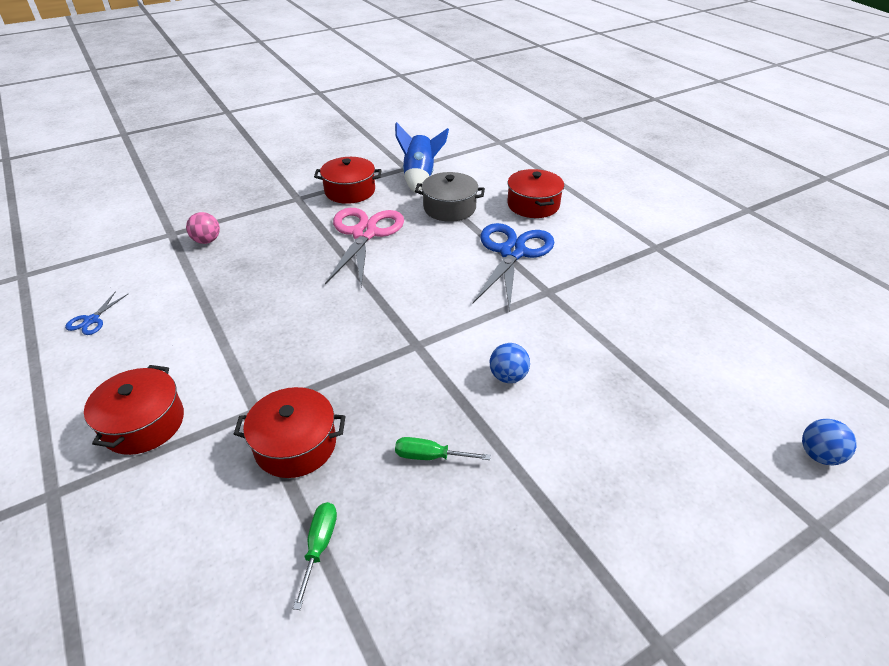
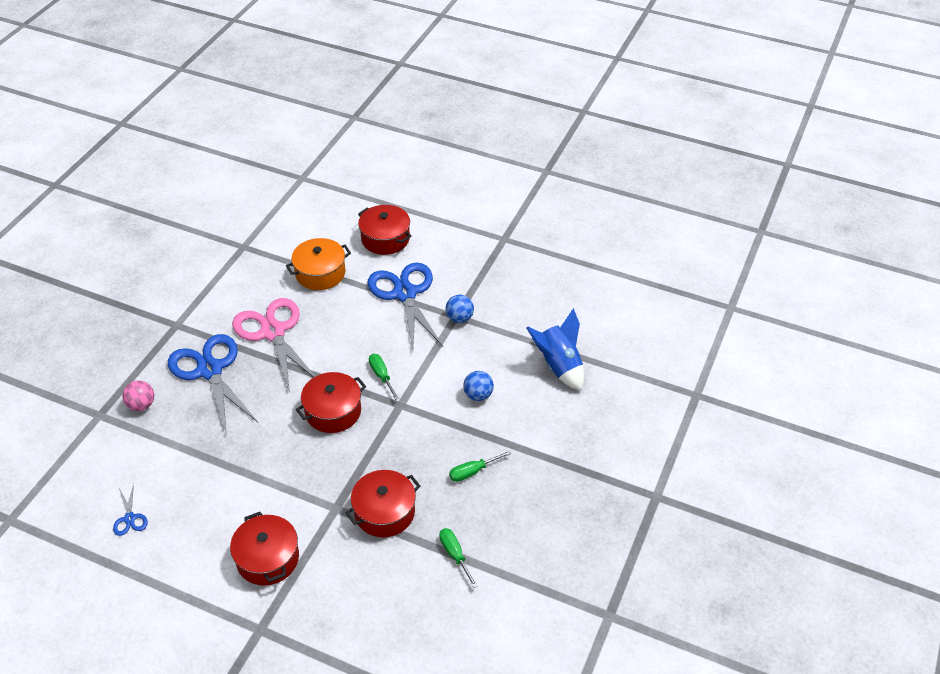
camera: 35 degrees left, 5 degrees up
red pot [314,157,382,204] -> red pot moved to [296,372,366,433]
blue rocket [395,122,449,193] -> blue rocket moved to [526,308,584,390]
grey pot [415,172,485,222] -> orange pot [286,238,351,290]
blue ball [802,419,856,465] -> blue ball moved to [446,295,474,323]
none -> blue scissors [168,334,258,432]
none -> green screwdriver [369,354,399,400]

